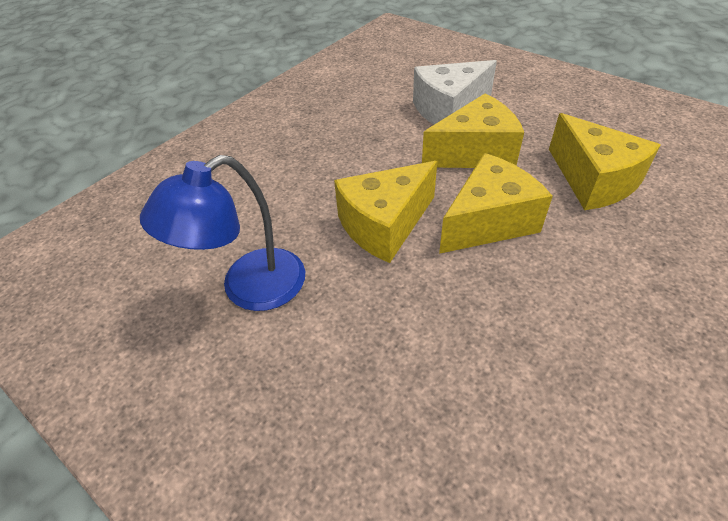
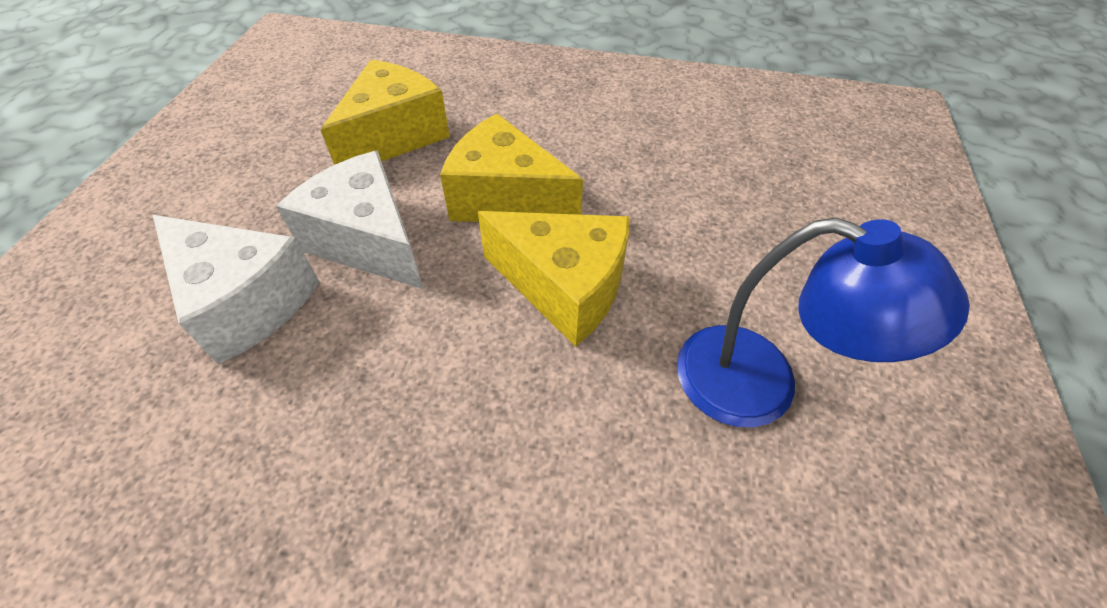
camera: 120 degrees left, 5 degrees up
yellow cheese [422,93,524,168] -> white cheese [276,151,423,289]

